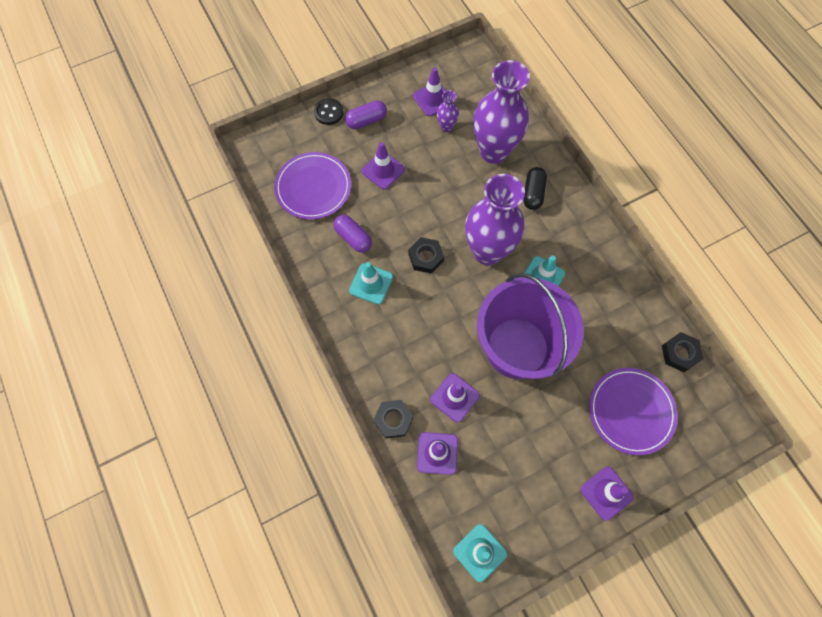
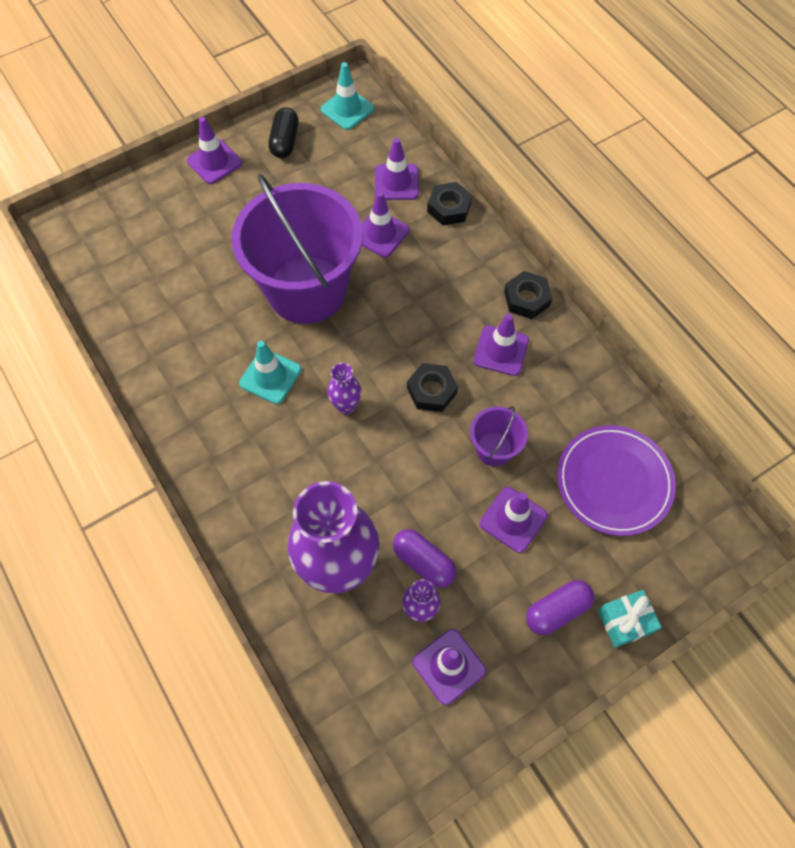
camera: 175 degrees right, 5 degrees down
black button [314,98,343,125] -> turquoise gift [598,590,662,648]
purple capsule [333,215,372,253] -> purple capsule moved to [393,529,456,588]
turquoise traffic cone [349,262,393,304] -> purple traffic cone [474,314,529,376]
purple vase [465,174,525,265] -> purple vase [327,363,361,414], size x0.43
black capsule [523,167,547,210] -> black capsule moved to [269,107,299,158]
purple plate [589,368,678,455] -> none
black nut [662,332,704,372] -> black nut moved to [504,271,552,319]
none -> purple bucket [470,406,528,466]

